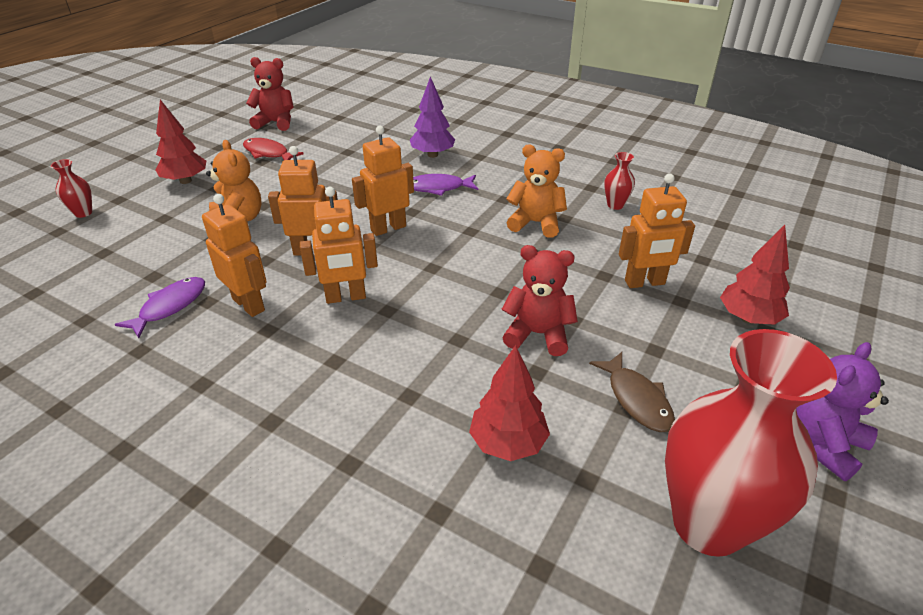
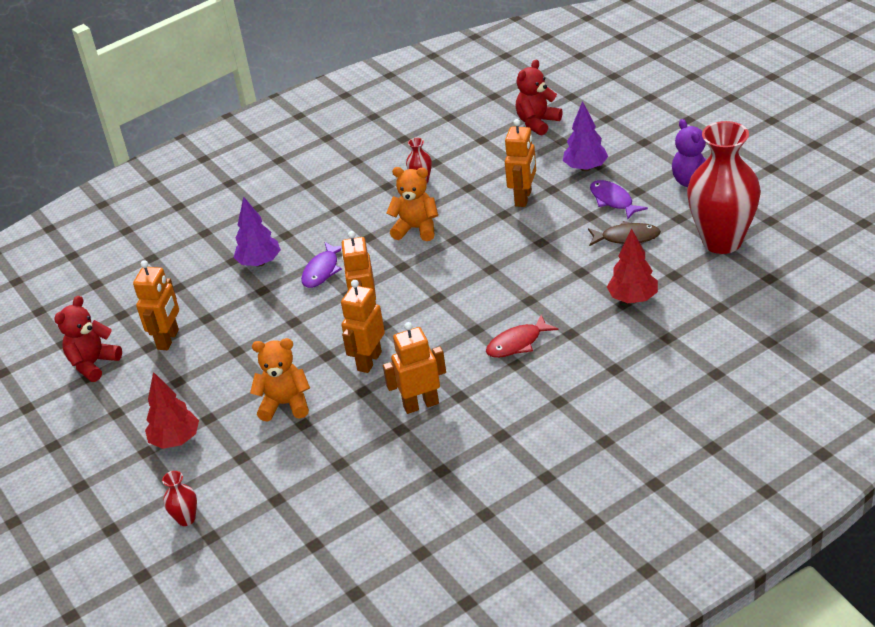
camera: 60 degrees left, 0 degrees up
purple fish [115,277,205,338] -> purple fish moved to [590,180,648,220]
red fish [243,138,304,160] -> red fish moved to [486,315,558,358]
orange robot [300,187,378,304] -> orange robot moved to [133,260,179,350]
red teddy bear [502,245,578,356] -> red teddy bear moved to [515,59,563,135]
orange teddy bear [506,145,567,238] -> orange teddy bear turned 60 degrees clockwise [387,167,438,241]
red tree [720,225,790,325] -> purple tree [563,101,608,171]

